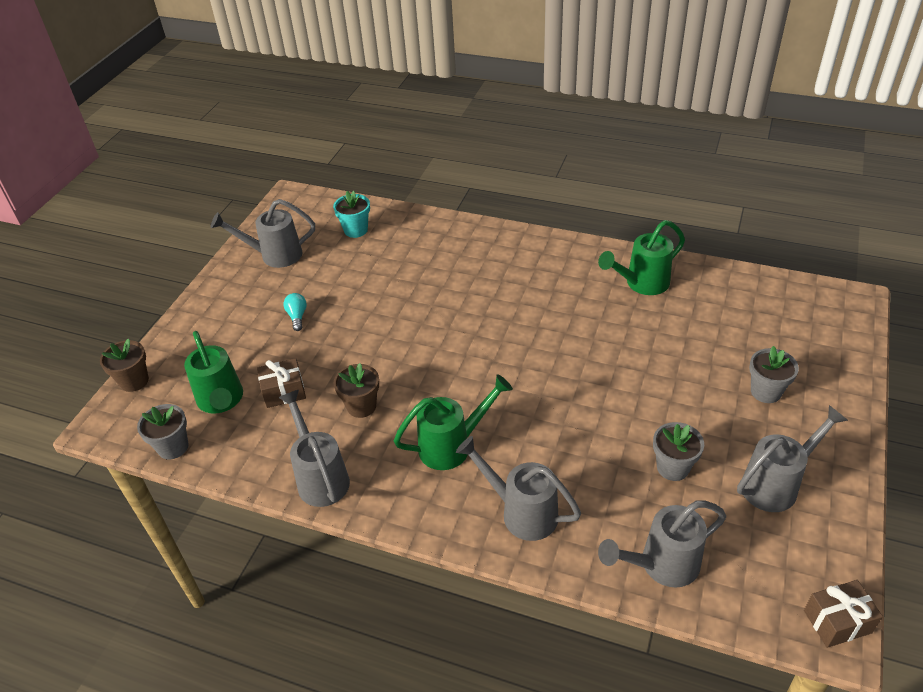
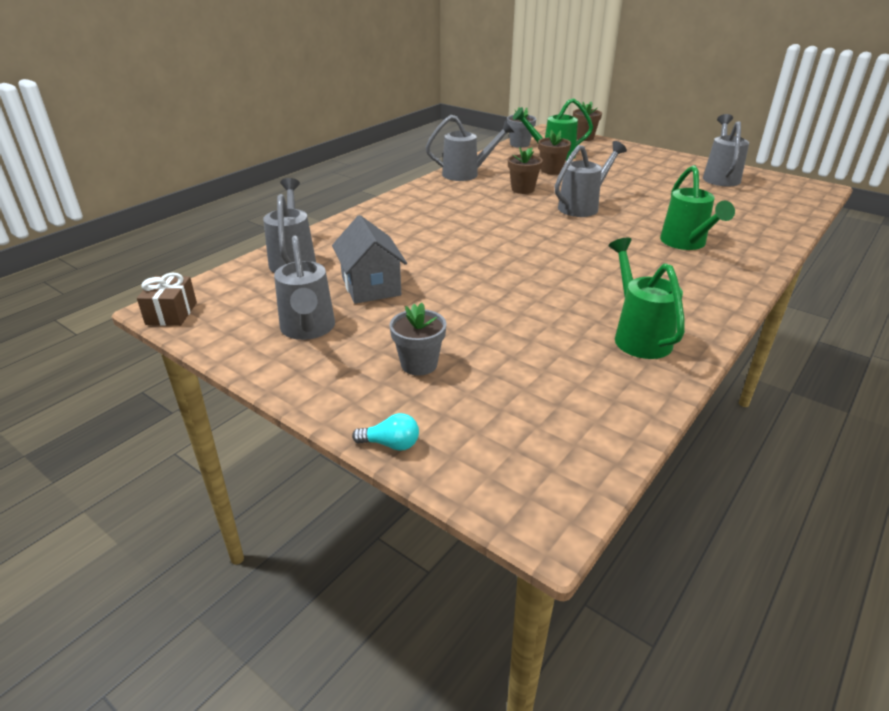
camera: 105 degrees right, 10 degrees down
brown gift [257,358,306,408] -> brown flower pot [538,130,571,174]
turquoise light bulb [283,293,307,331] -> turquoise light bulb moved to [352,413,419,451]
turquoise flower pot [333,191,370,238] -> none
green watering can [394,374,513,470] -> green watering can moved to [660,165,735,250]
grey watering can [456,436,581,541] -> grey watering can moved to [555,141,627,217]
grey flower pot [653,422,704,481] -> grey house [332,215,407,304]

